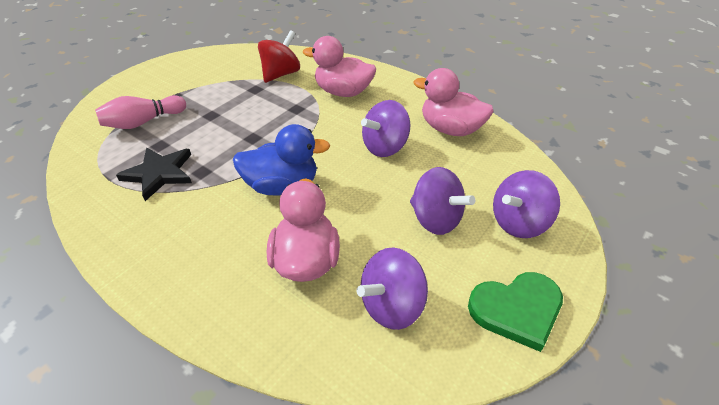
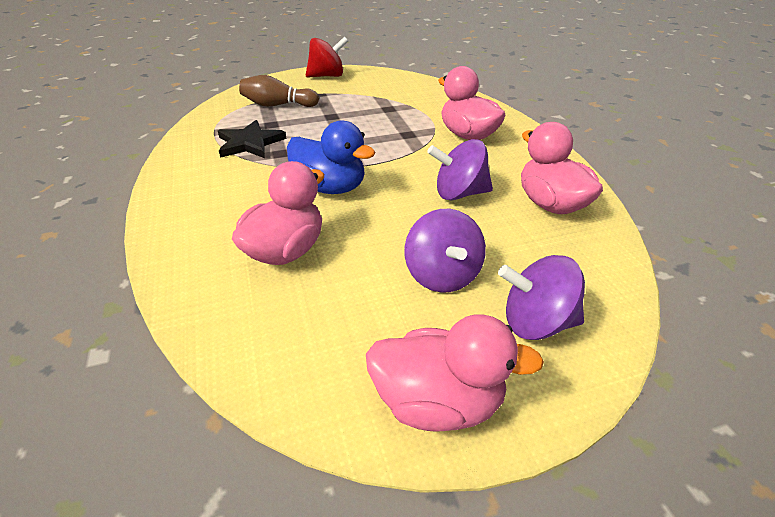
camera: 35 degrees right, 5 degrees down
pink bowling pin [95,95,186,129] -> brown bowling pin [239,75,319,107]
red spinning top [258,30,300,83] -> red spinning top moved to [306,36,348,78]
purple spinning top [356,247,428,330] -> none
green heart [468,272,563,352] -> pink duck [366,314,544,432]

